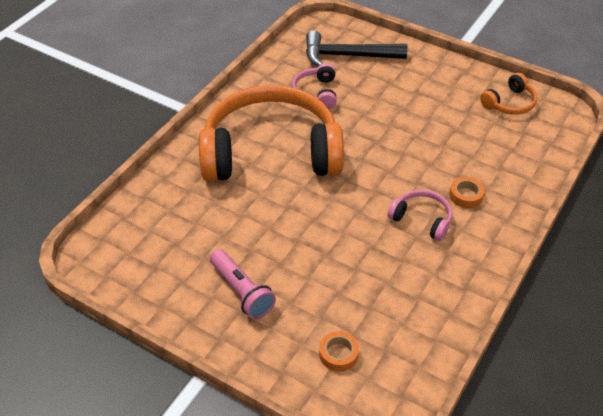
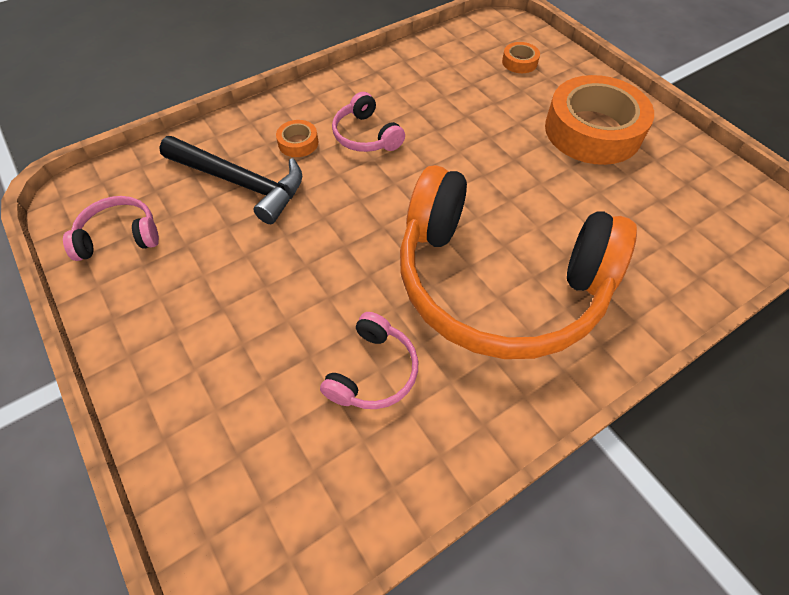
camera: 155 degrees left, 10 degrees up
pink flashlight [210,249,276,319] -> orange tape [545,75,654,165]
black hammer [306,30,407,66] -> black hammer moved to [159,136,302,224]
orange headphones [480,73,537,115] -> pink headphones [63,196,159,261]

